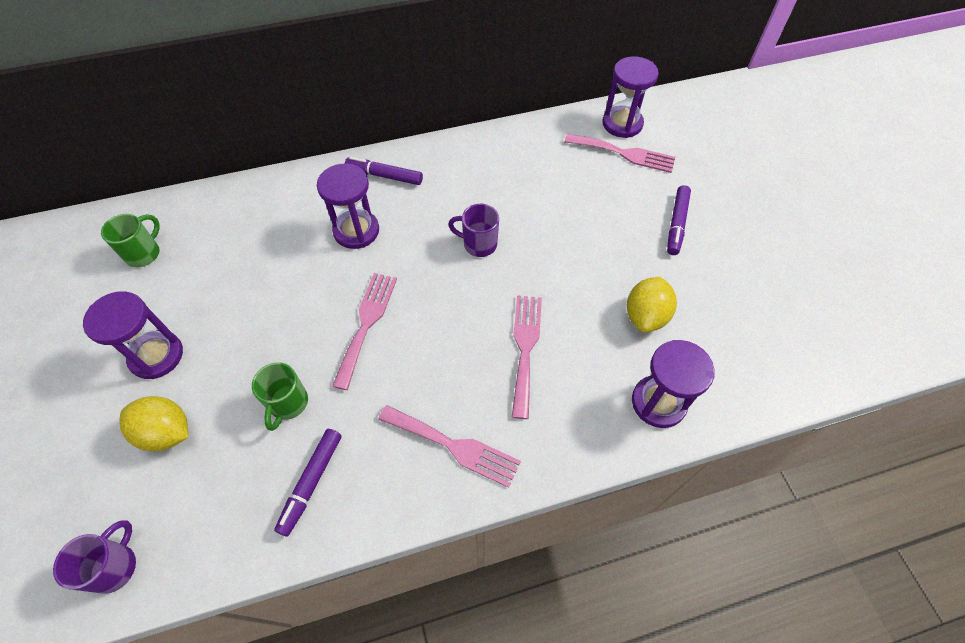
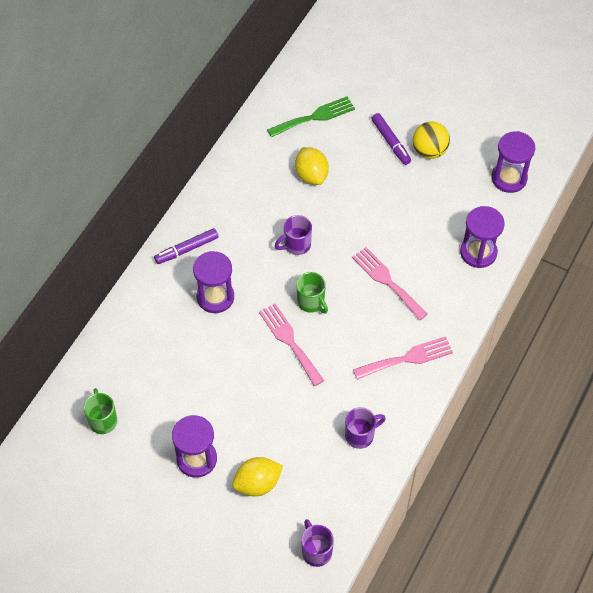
camera: 45 degrees left, 0 degrees up
green mug [252,362,308,431] -> green mug moved to [296,272,328,313]
purple marker [274,429,342,537] -> purple mug [345,407,386,449]
pink fork [564,133,675,173] -> green fork [267,96,355,137]
purple hourglass [602,56,659,138] -> purple hourglass moved to [491,131,535,193]
yellow lemon [627,277,677,333] -> yellow lemon moved to [295,147,329,185]
none -> yellow ball [413,122,450,159]

